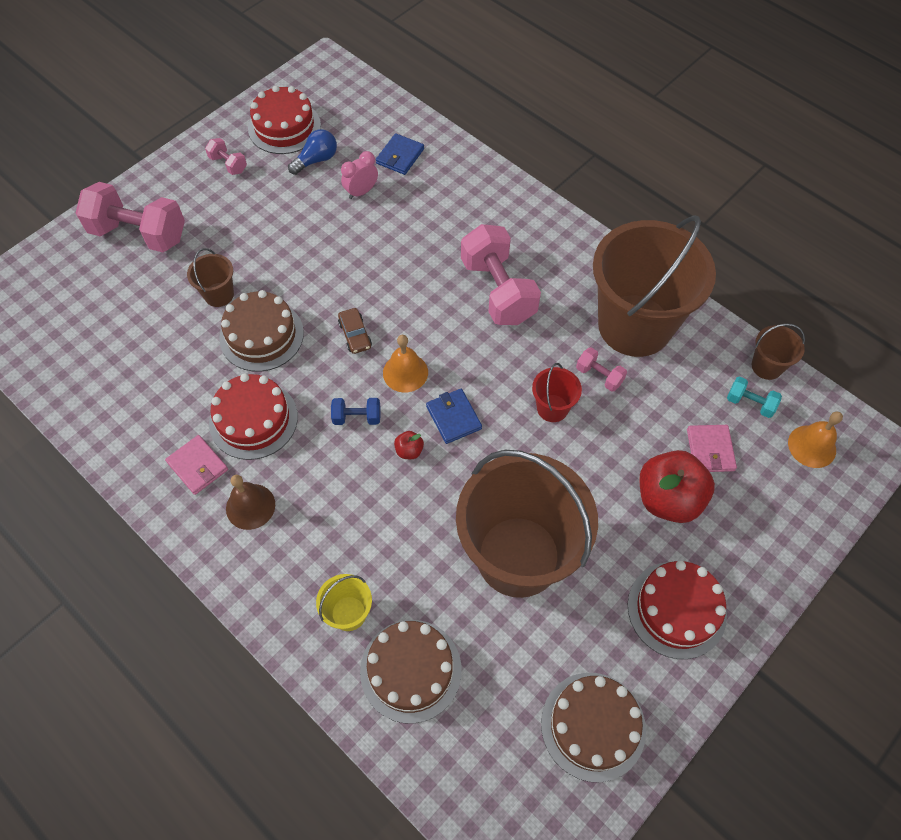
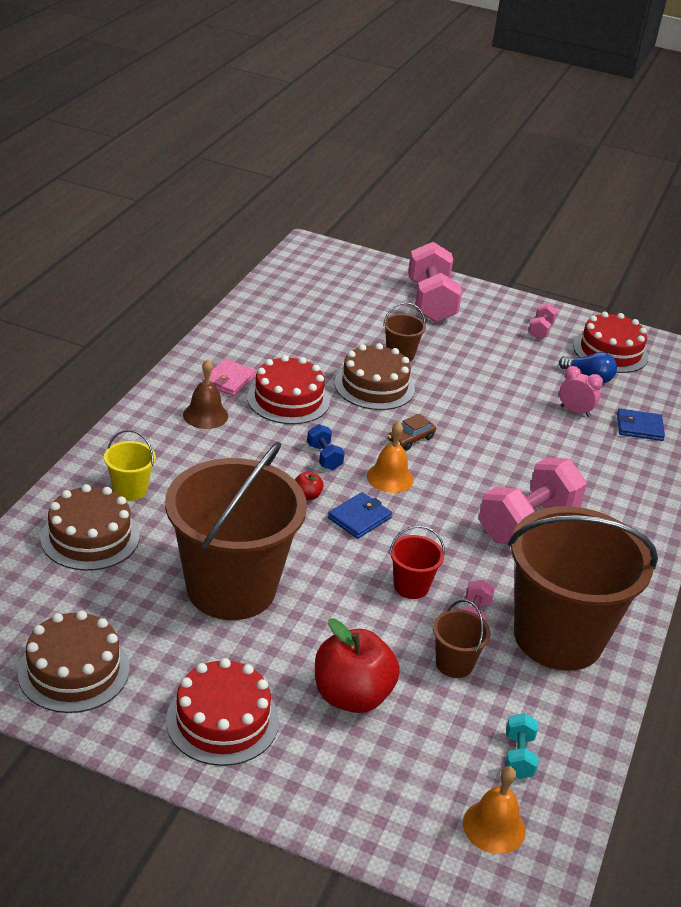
camera: 65 degrees right, 25 degrees down
pink wallet [687,425,737,472] -> none
brown bucket [752,323,805,380] -> brown bucket moved to [433,600,491,678]

